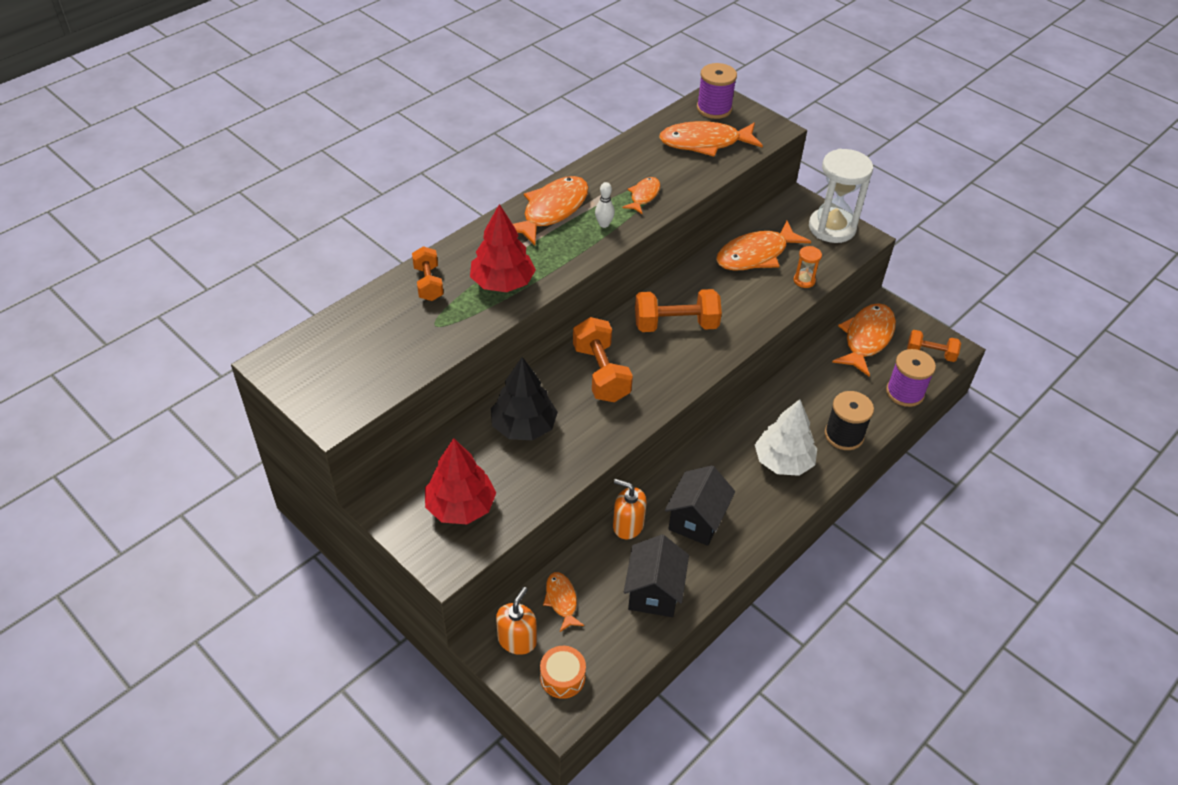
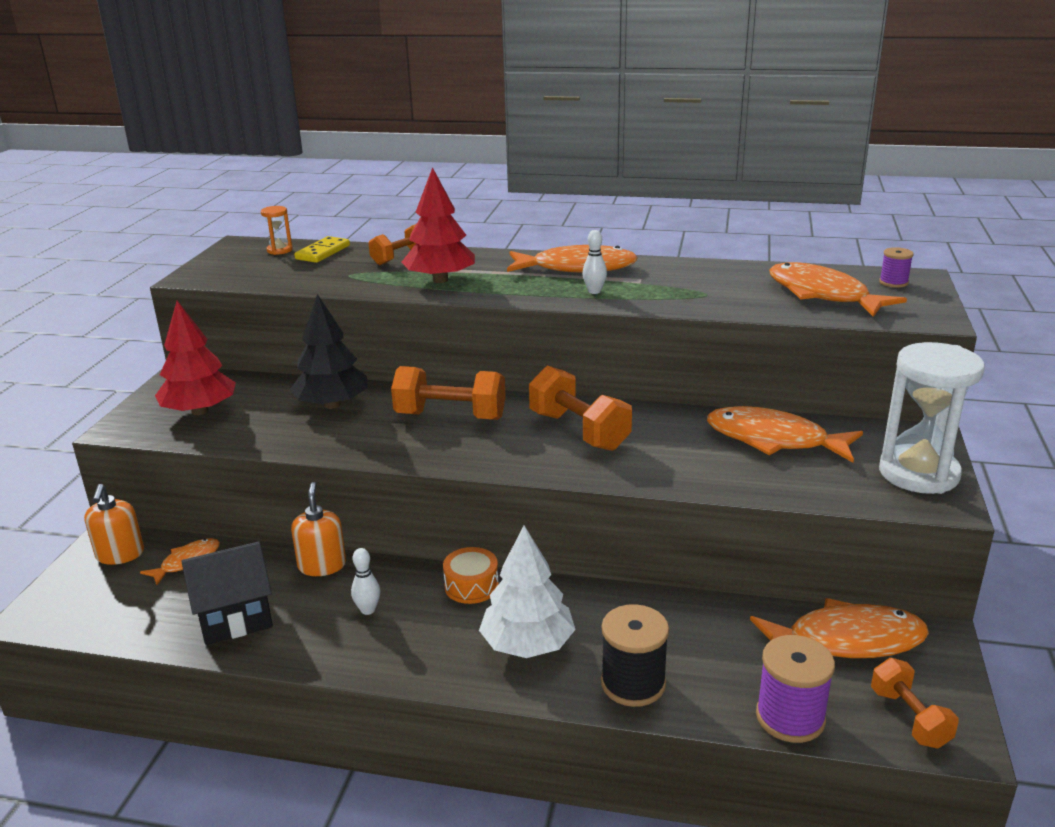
camera: 60 degrees right, 20 degrees down
orange soap dispenser [496,587,537,655] -> orange soap dispenser turned 90 degrees clockwise [84,484,144,565]
orange drum [540,646,586,699] -> orange drum moved to [443,547,499,604]
orange dumbbell [573,317,633,402] -> orange dumbbell turned 60 degrees clockwise [391,366,506,420]
orange fish [622,177,660,214] -> none
black house [665,465,735,546] -> white bowling pin [351,548,380,615]
purple spool [697,63,737,119] -> purple spool [879,247,914,288], size x0.56
orange hourglass [794,246,822,288] -> orange hourglass moved to [261,206,293,255]
none -> yellow domino [294,236,350,263]

